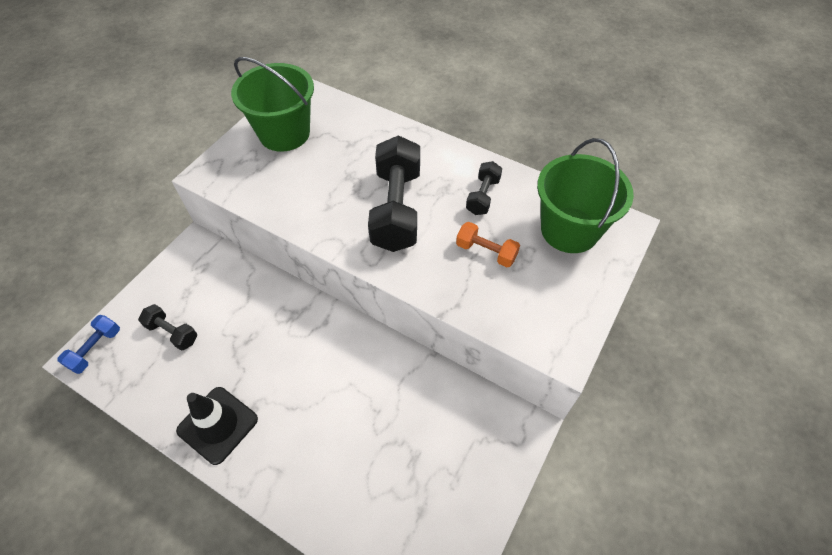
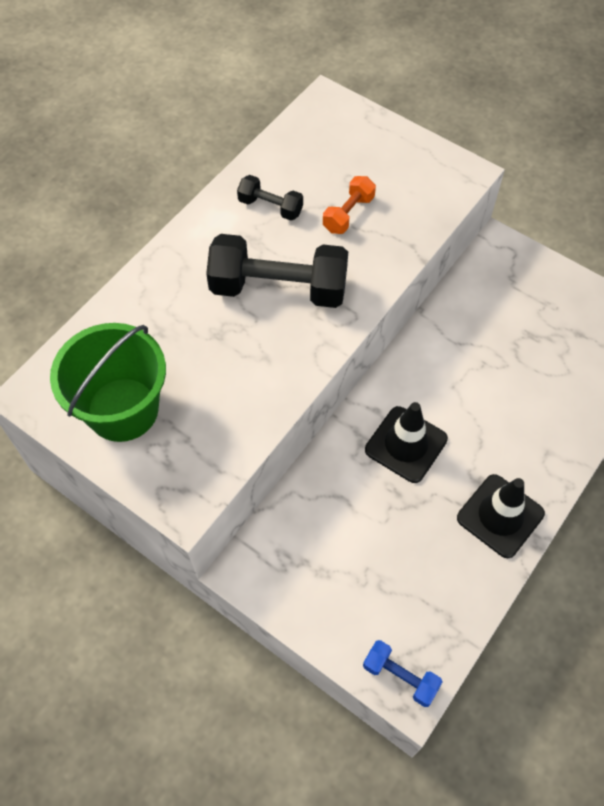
camera: 85 degrees left, 5 degrees up
black dumbbell [138,304,197,351] -> none
green bucket [537,138,634,253] -> none
none -> black traffic cone [365,402,448,483]

